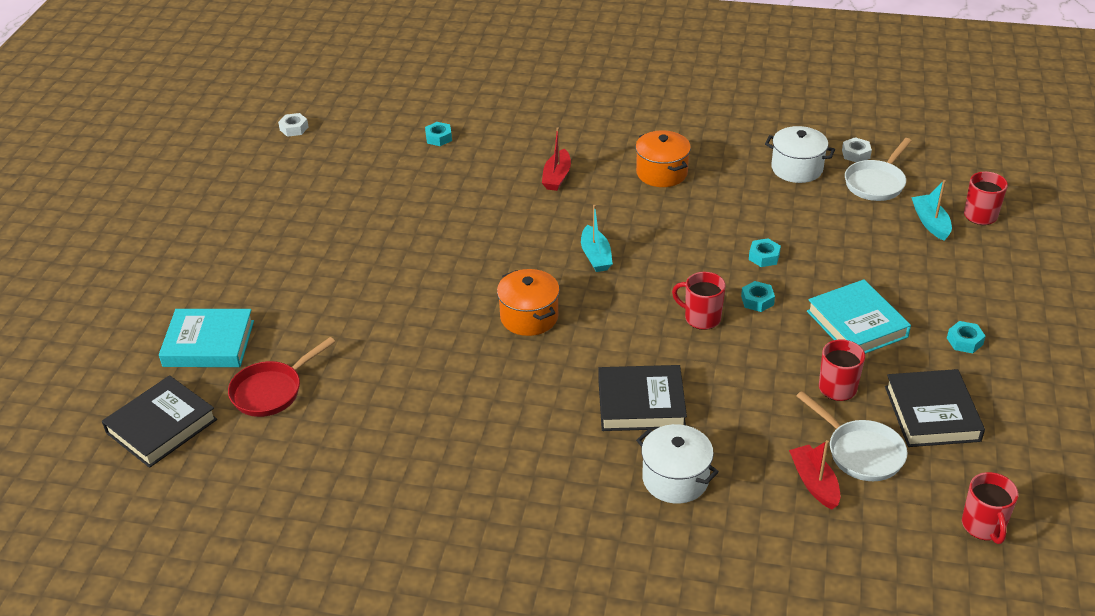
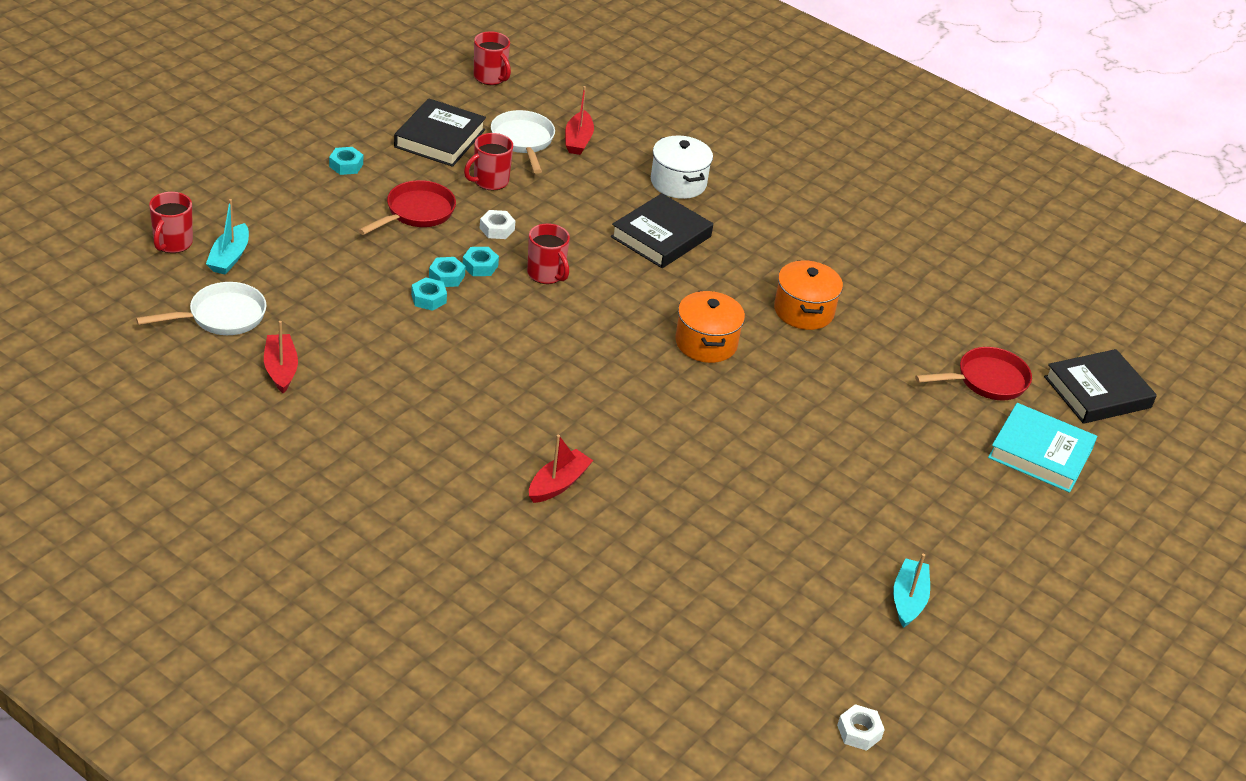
camera: 160 degrees left, 0 degrees up
turquoise nut [425,122,452,146] -> turquoise nut moved to [429,257,466,287]
turquoise boat [581,205,613,272] -> turquoise boat moved to [893,554,930,628]
black book [598,365,687,431] -> black book turned 75 degrees counterclockwise [611,193,713,268]
orange pot [635,131,691,187] -> orange pot moved to [774,260,843,330]
white pot [765,126,835,183] -> red boat [264,321,298,394]
turquoise book [807,279,911,354] -> red pan [358,180,456,235]
white nut [842,137,872,162] -> white nut moved to [480,210,515,239]
red mug [962,472,1018,544] -> red mug turned 120 degrees clockwise [474,31,511,85]

